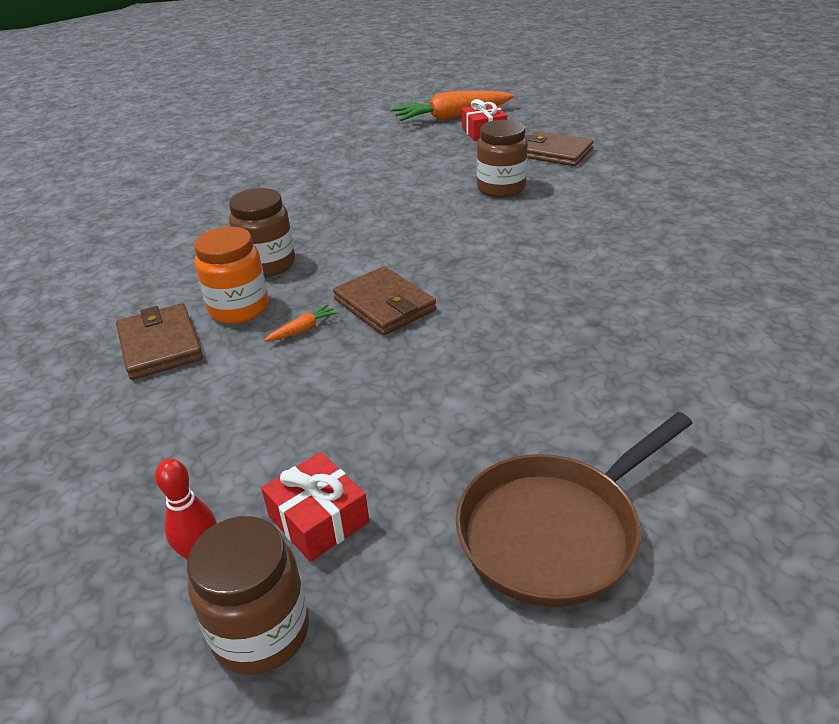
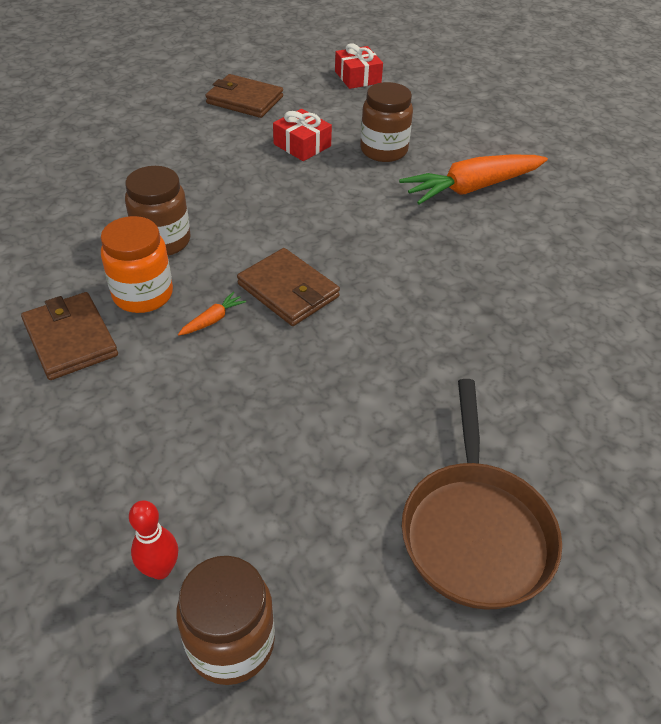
camera: 10 degrees left, 10 degrees up
red gift [261,452,369,562] -> red gift moved to [273,109,332,161]
orange carrot [391,91,514,121] -> orange carrot moved to [399,155,548,205]
brown pan [456,412,693,607] -> brown pan turned 45 degrees counterclockwise [402,379,562,610]
brown wallet [525,131,593,166] -> brown wallet moved to [205,74,283,118]

